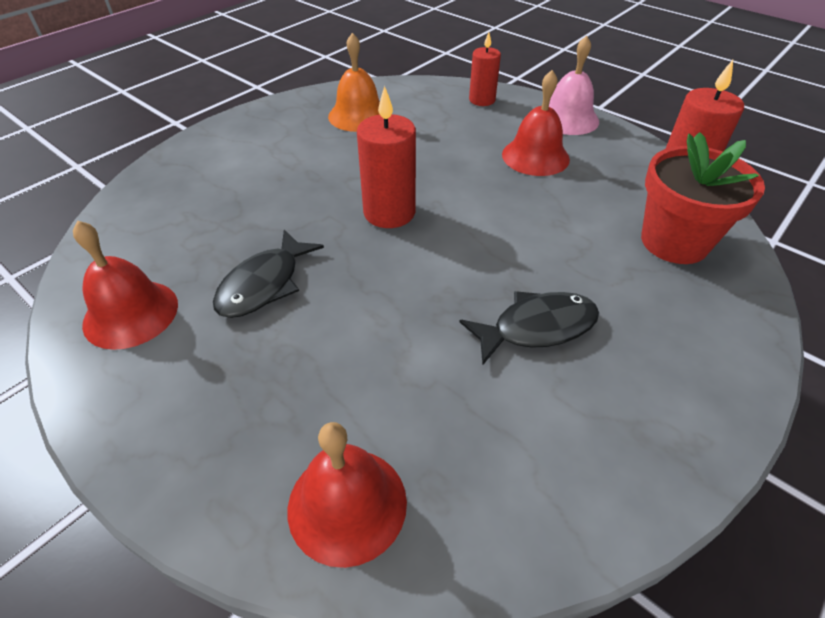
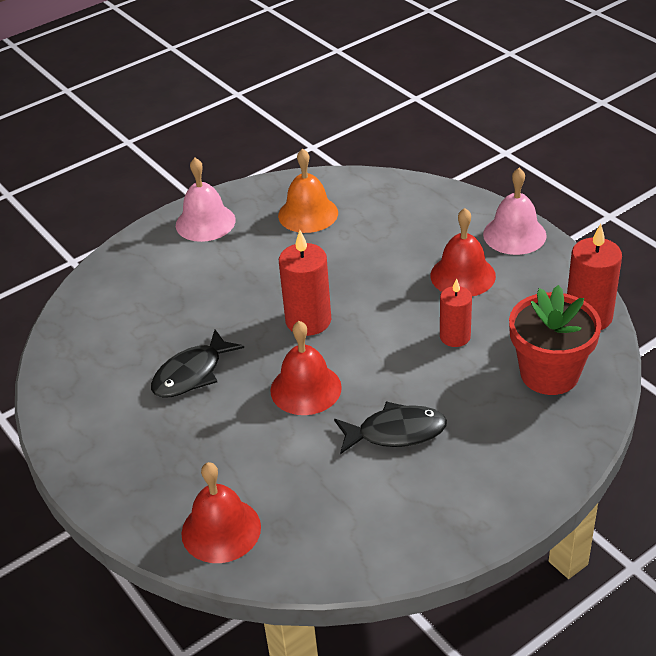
camera: 15 degrees right, 5 degrees down
red bell [73,221,178,350] -> red bell moved to [270,321,342,415]
red candle [469,32,501,106] -> red candle moved to [440,278,472,347]
none -> pink bell [176,158,236,242]

